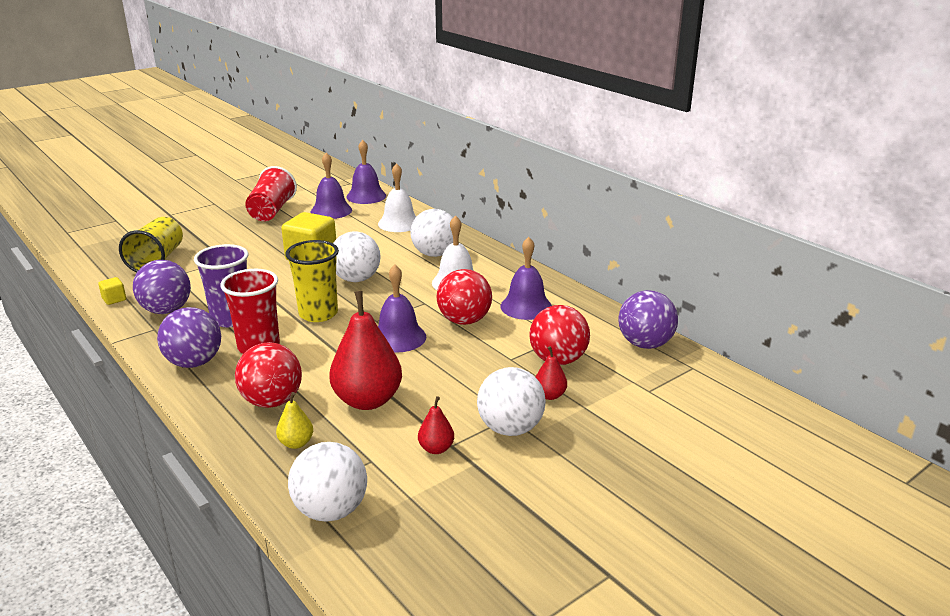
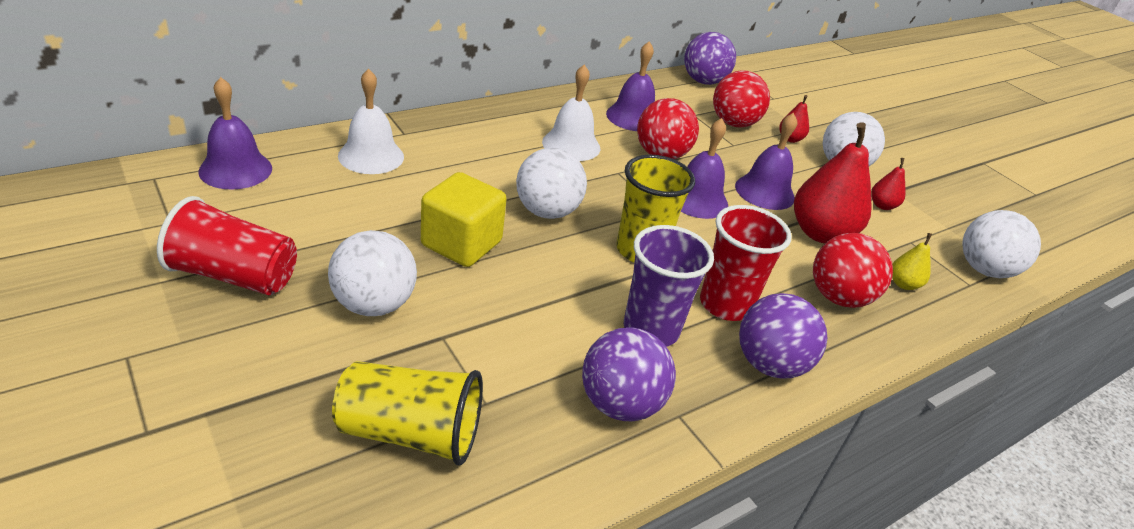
camera: 90 degrees left, 10 degrees up
yellow cube [98,277,126,305] -> none
purple bell [311,153,352,219] -> purple bell moved to [735,113,797,210]
white ball [410,209,453,257] -> white ball moved to [328,230,417,316]

